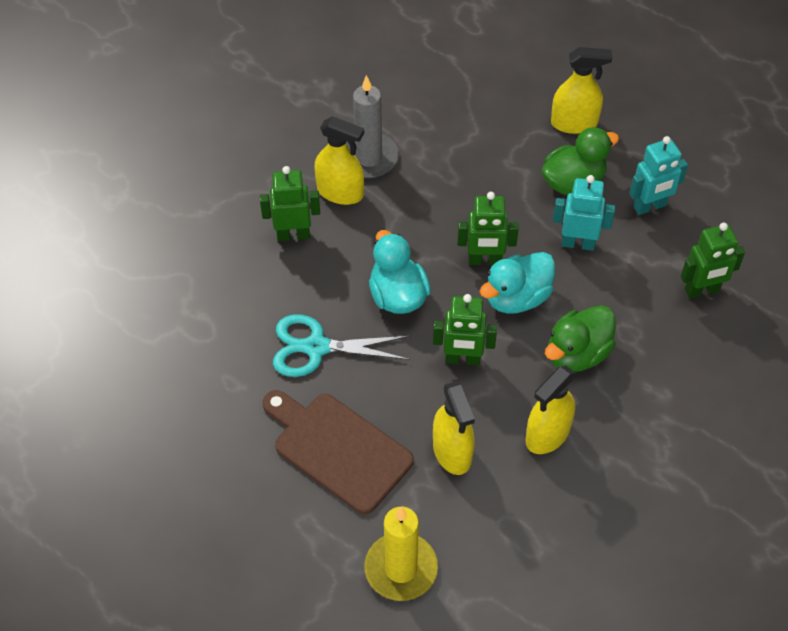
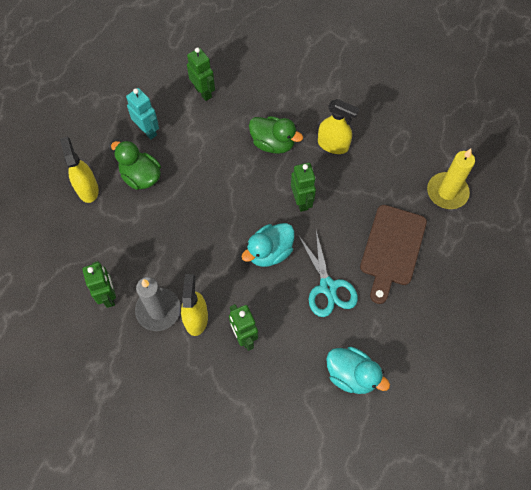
camera: 110 degrees left, 10 degrees up
yellow spray bottle [433,381,475,475] -> none
green robot [457,192,519,265] -> green robot moved to [82,261,116,308]
turquoise duck [480,252,555,313] -> turquoise duck moved to [326,347,390,394]
turquoise robot [553,175,615,251] -> none

